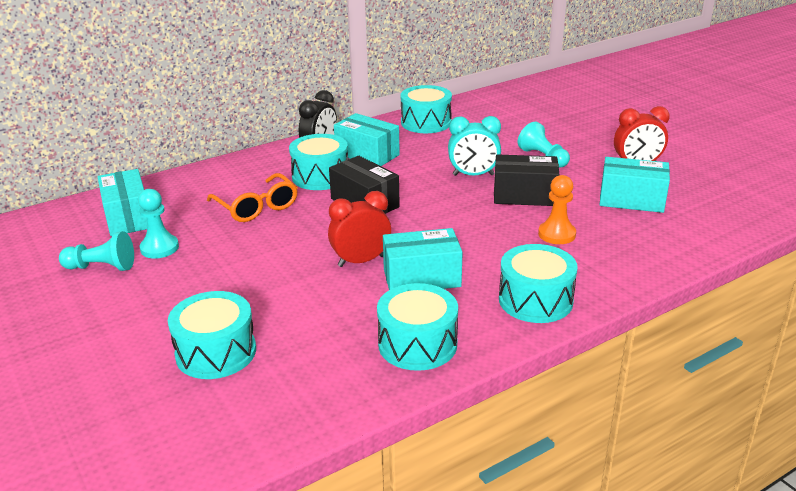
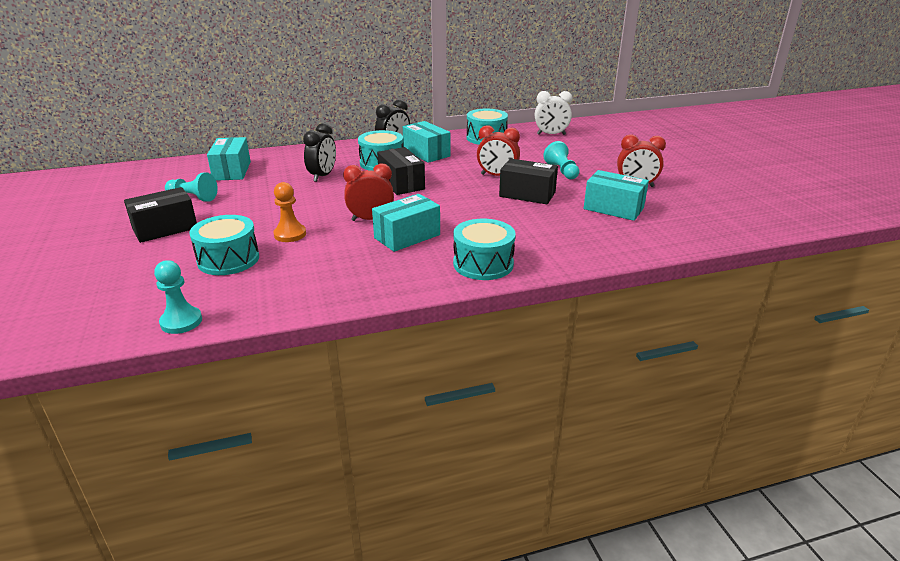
camera: 15 degrees right, 0 degrees up
turquoise pawn [138,189,179,259] -> turquoise pawn moved to [154,260,202,334]
orange glasses [207,173,298,222] -> black clock [303,123,336,182]
turquoise drum [377,283,458,371] -> none
turquoise box [383,228,463,290] -> turquoise box turned 45 degrees counterclockwise [372,194,440,252]
turquoise clock [448,116,501,176] -> red clock [477,125,520,176]
orange pawn [538,175,576,244] -> orange pawn moved to [273,182,306,242]
none -> black box [124,187,197,243]
none -> white clock [535,91,572,135]

